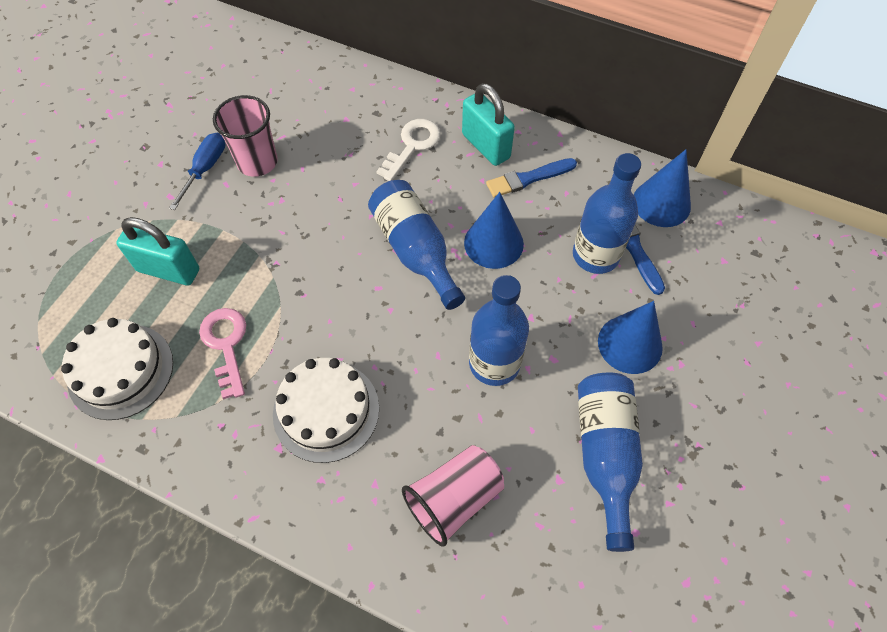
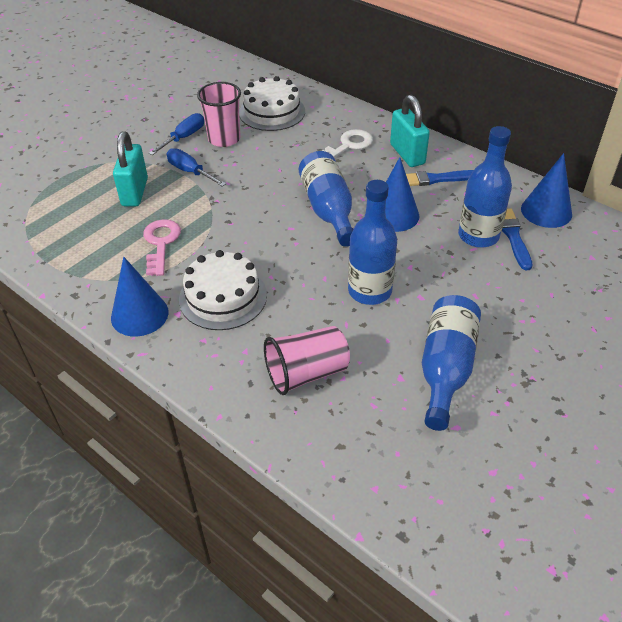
camera: 15 degrees right, 15 degrees down
white cake [61,318,173,420] -> white cake moved to [239,76,305,131]
turquoise padlock [116,217,199,285] -> turquoise padlock turned 60 degrees clockwise [113,132,148,206]
blue cone [598,301,663,374] -> blue cone moved to [111,257,169,337]
none -> blue screwdriver [166,148,226,187]

